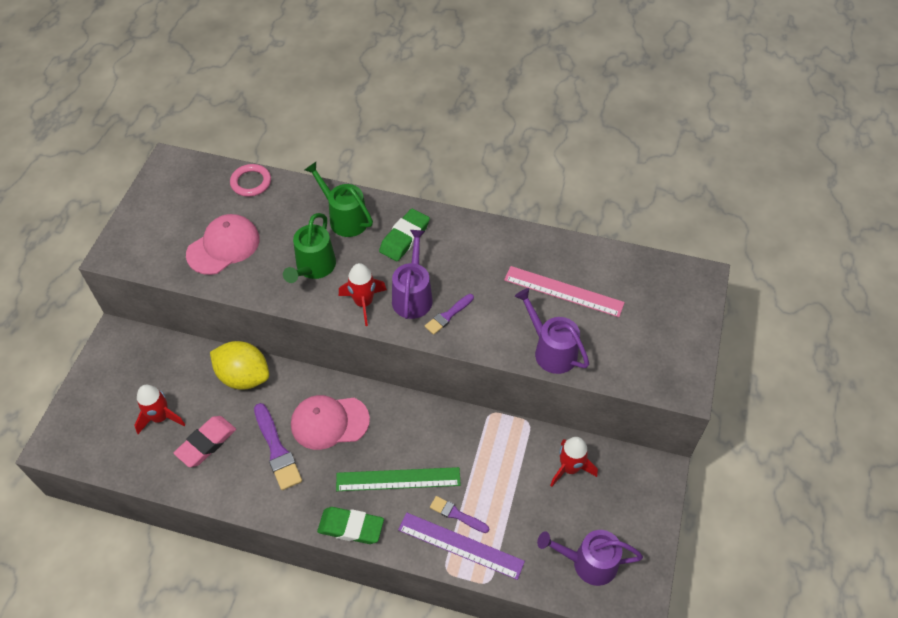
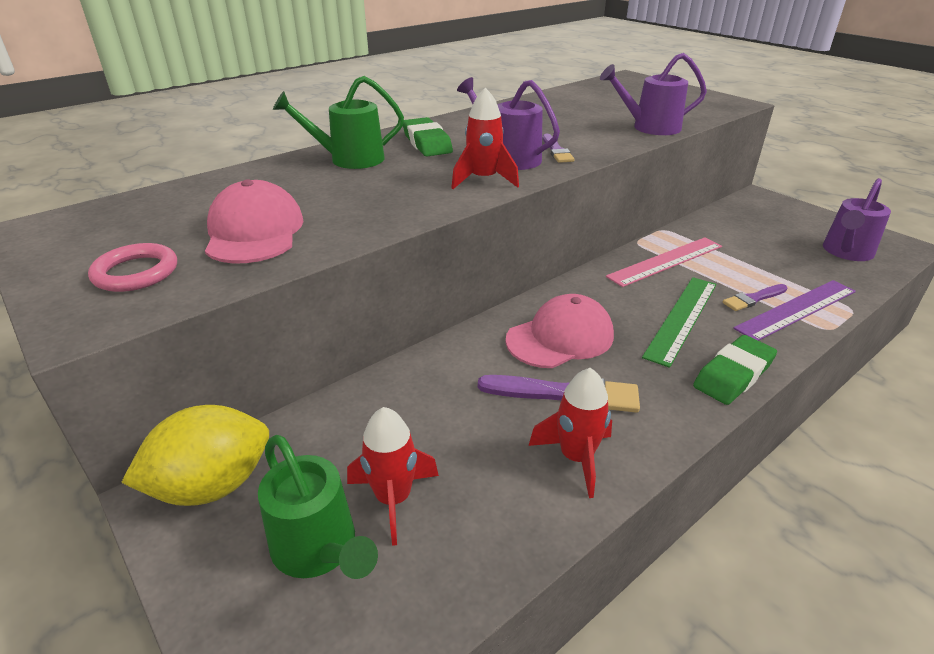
camera: 55 degrees left, 20 degrees down
pink eraser [174,416,236,467] -> none
yellow lemon [210,341,269,390] -> yellow lemon moved to [121,405,269,506]
pink ring [230,164,271,197] -> pink ring moved to [88,243,177,292]
green watering can [283,213,336,283] -> green watering can moved to [258,435,378,579]
pink cap [291,395,370,450] -> pink cap turned 150 degrees counterclockwise [505,294,614,368]
pink ruler [504,266,625,317] -> pink ruler moved to [606,237,722,287]
red rocket [550,437,598,487] -> red rocket moved to [529,368,612,498]

